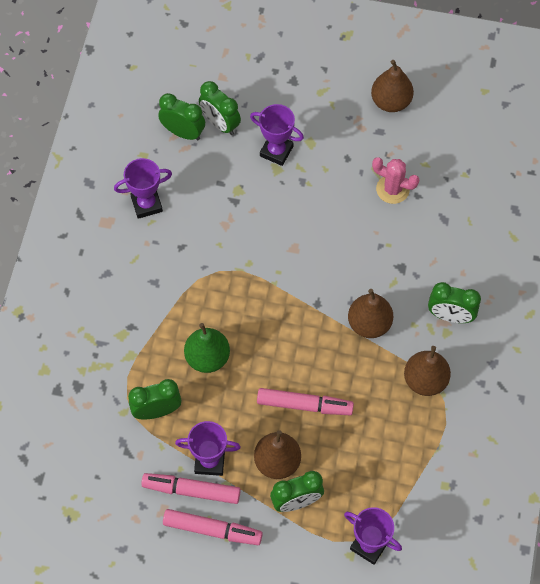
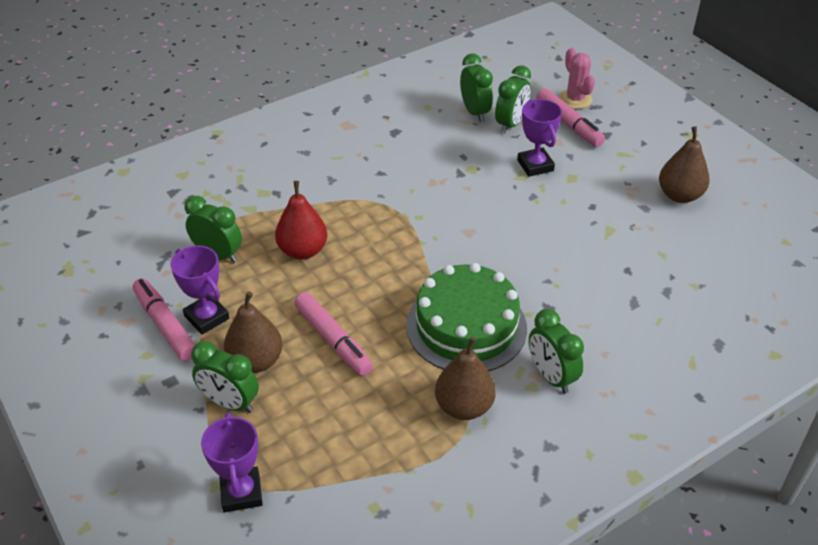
camera: 45 degrees right, 20 degrees down
purple trophy [114,158,172,219] -> none
pink marker [163,509,263,545] -> pink marker moved to [536,88,605,147]
green pear [184,323,230,373] -> red pear [275,181,327,260]
green clock [199,81,241,135] -> green clock turned 150 degrees counterclockwise [495,65,531,134]
brown pear [348,289,393,338] -> green cake [406,263,527,371]
pink cactus [372,157,419,204] -> pink cactus moved to [559,48,595,109]

